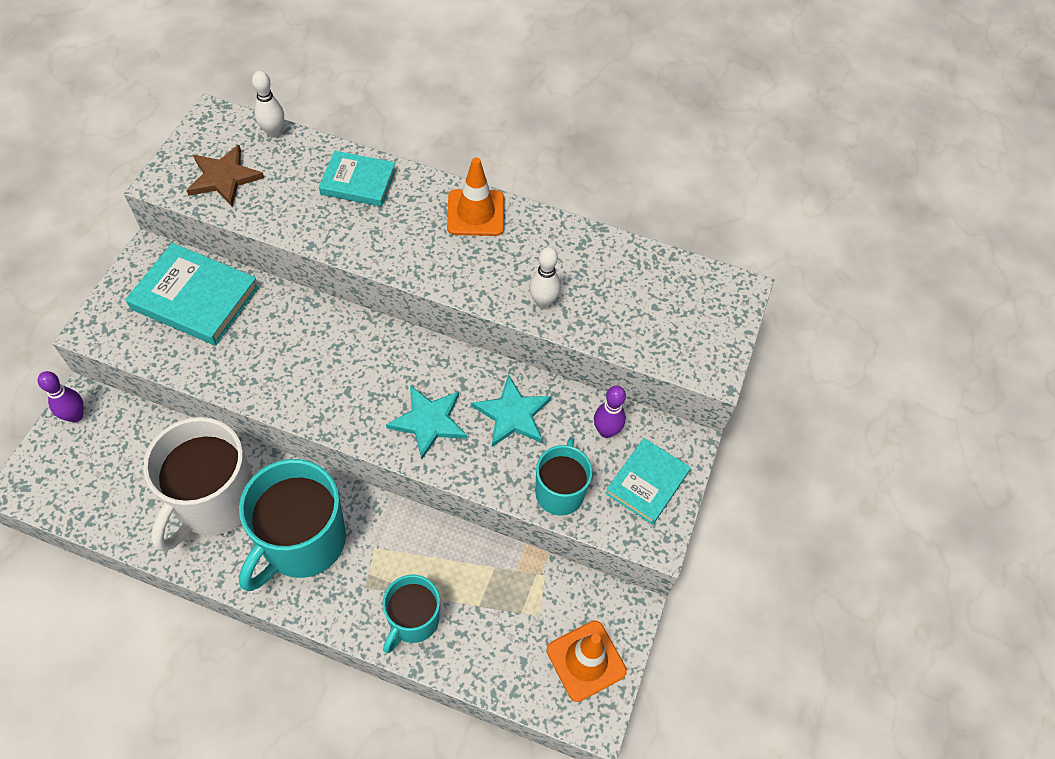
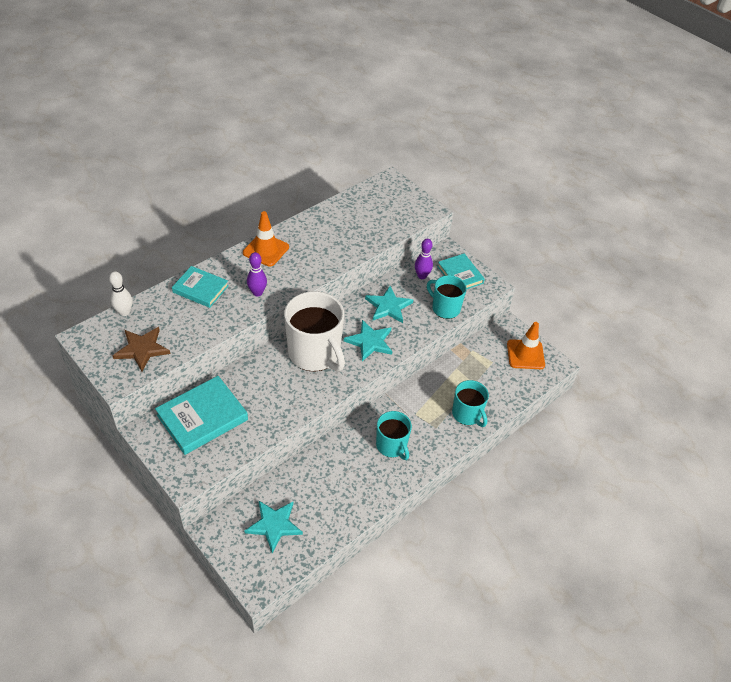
camera: 60 degrees left, 10 degrees down
purple bowling pin [38,371,84,422] -> purple bowling pin moved to [247,252,267,297]
white mug [143,417,253,552] -> white mug moved to [284,291,345,372]
turquoise mug [239,459,346,591] -> turquoise mug [376,411,412,460], size x0.58
turquoise book [319,151,396,207] -> turquoise book turned 75 degrees clockwise [172,266,229,308]
white bowling pin [529,247,561,308] -> none
none -> turquoise star [244,500,303,553]

